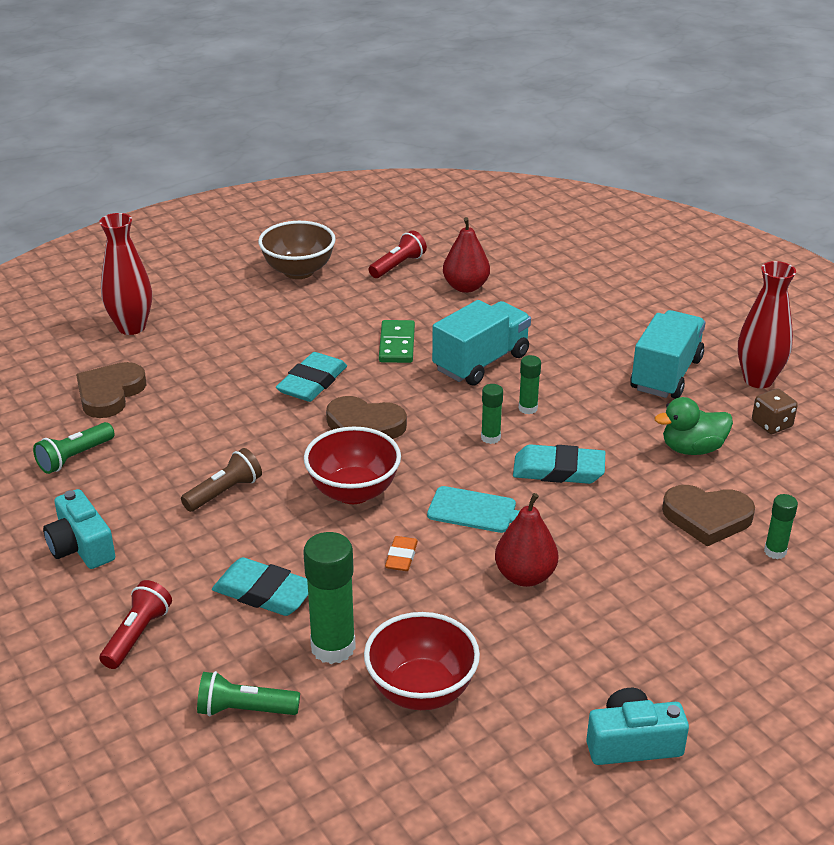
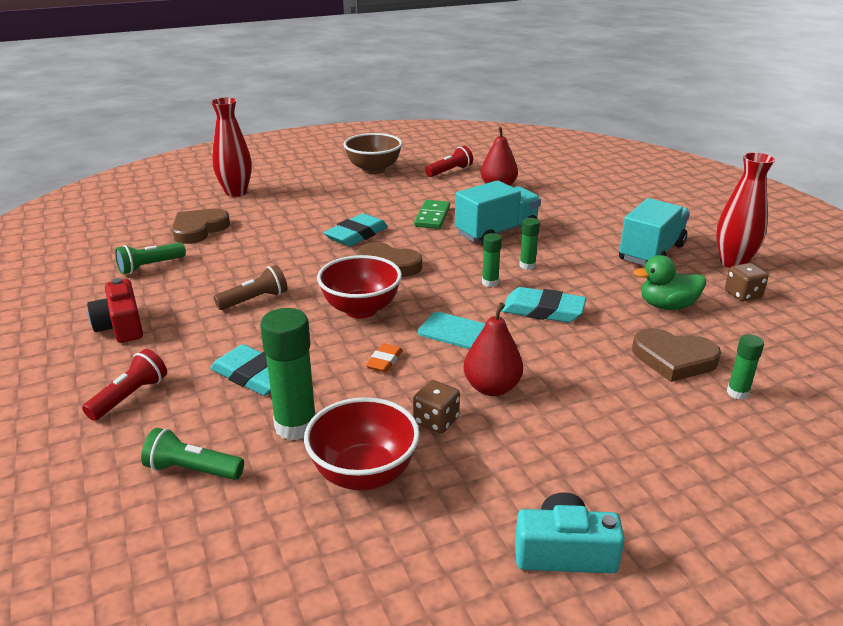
camera: 10 degrees right, 5 degrees down
turquoise camera [43,489,115,569] -> red camera [87,278,143,343]
none -> brown dice [413,380,460,433]

